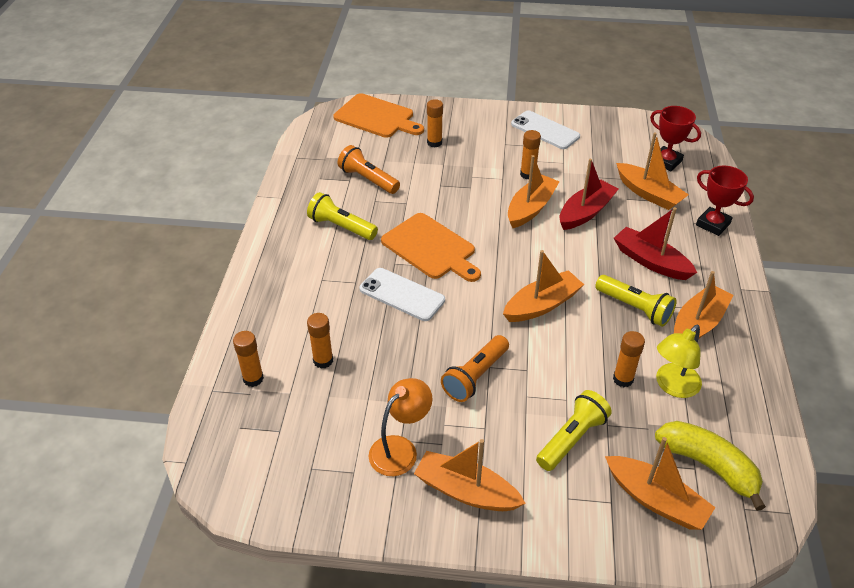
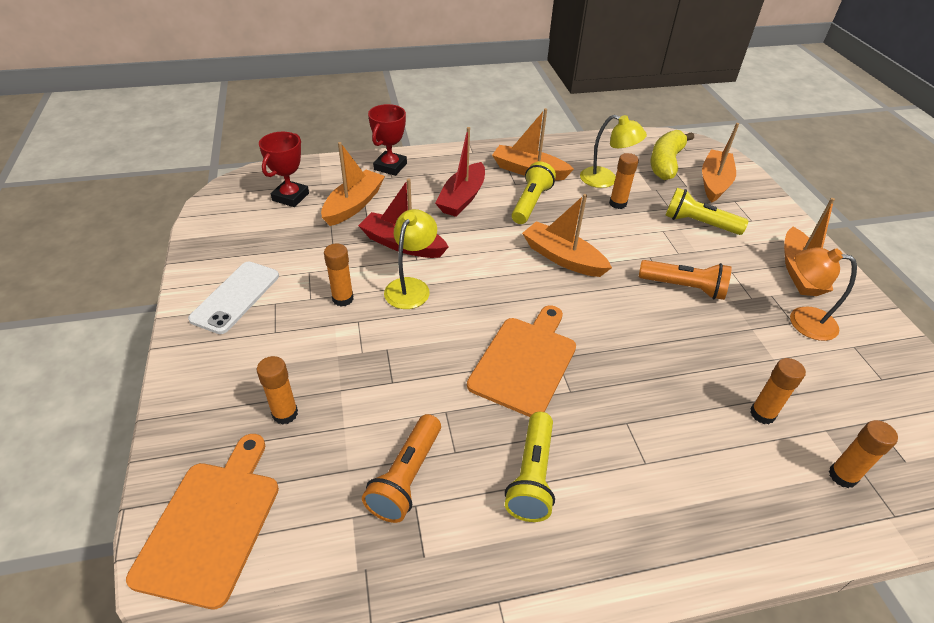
camera: 110 degrees left, 0 degrees up
white phone [360,268,445,321] -> none
orange boat [508,155,560,228] -> yellow lamp [384,209,437,309]

